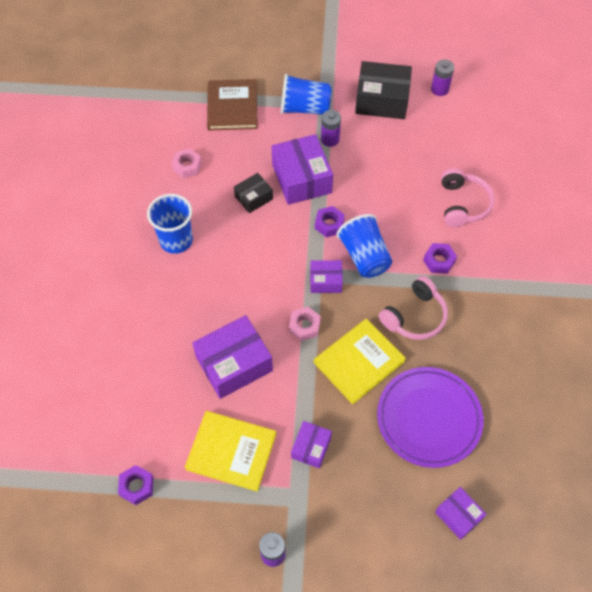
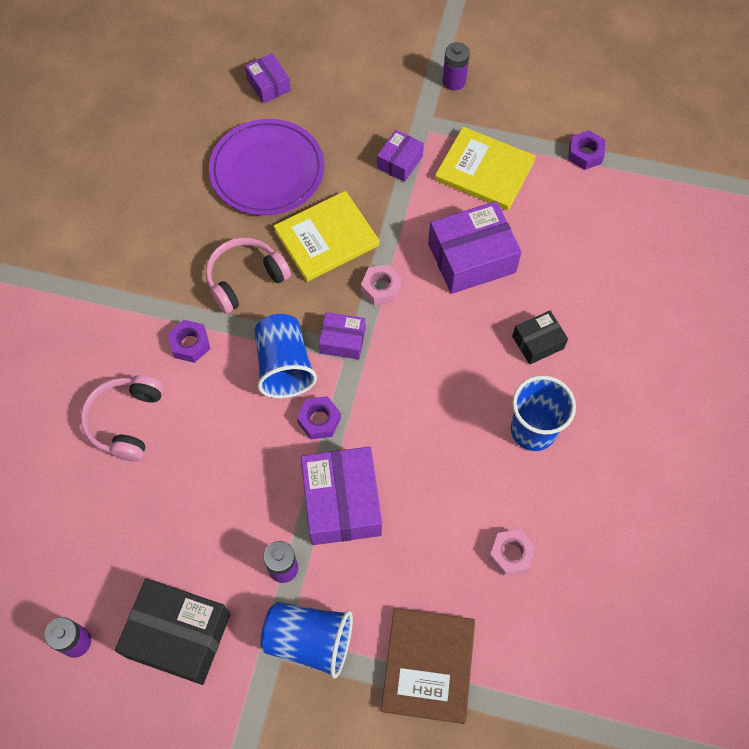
camera: 170 degrees left, 5 degrees up
black box [234,173,273,213] -> black box moved to [512,311,568,365]

